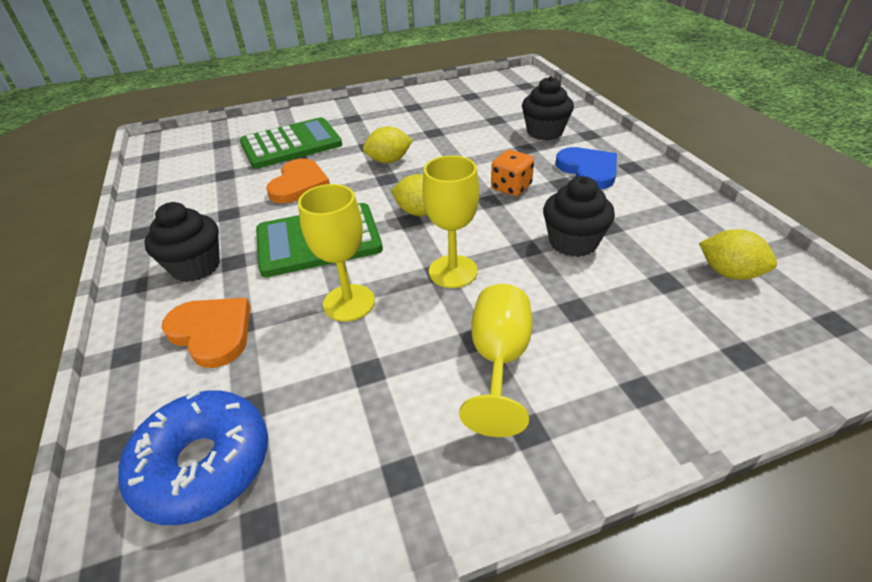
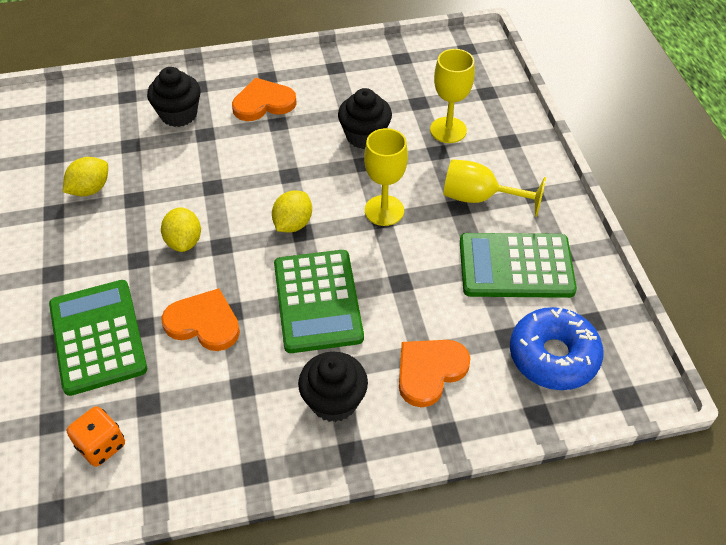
camera: 85 degrees left, 10 degrees up
yellow goblet [298,184,375,322] -> yellow goblet moved to [430,49,475,143]
orange dice [491,150,534,196] -> orange dice moved to [67,406,125,467]
blue heart [556,147,617,190] -> orange heart [232,78,297,121]
yellow lemon [699,229,777,280] -> yellow lemon moved to [63,157,108,197]
none -> green calculator [460,233,577,298]

